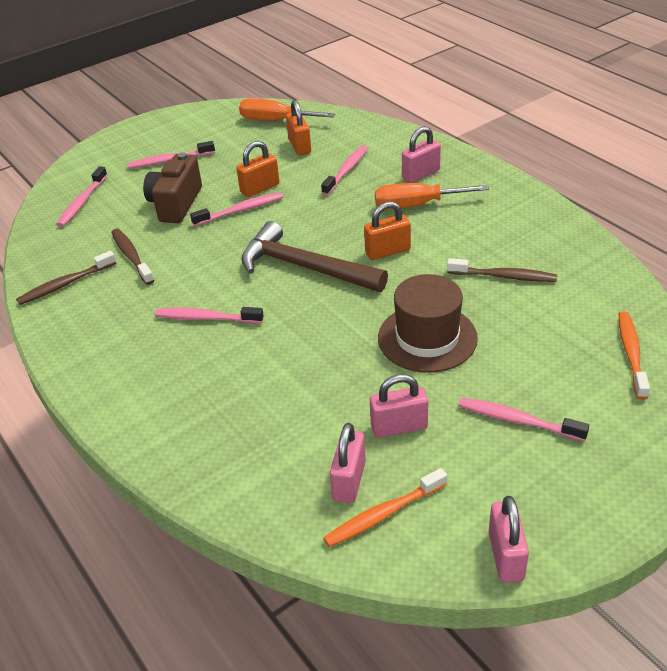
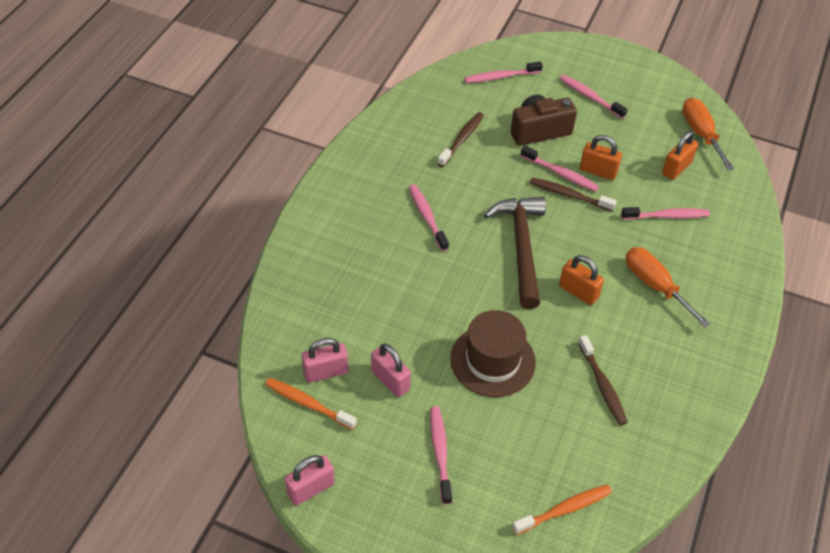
camera: 55 degrees right, 10 degrees up
brown toothbrush [16,251,116,305] -> brown toothbrush moved to [530,178,617,212]
pink padlock [402,126,441,183] -> none

